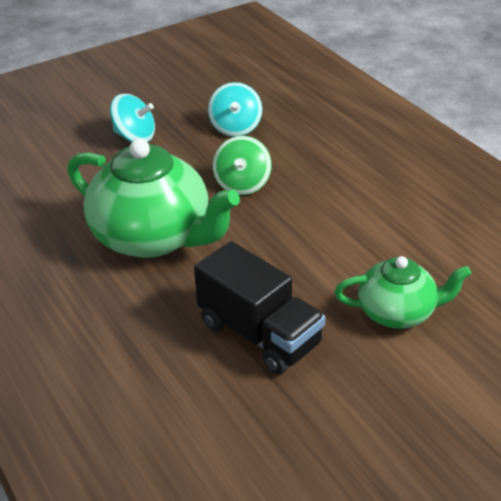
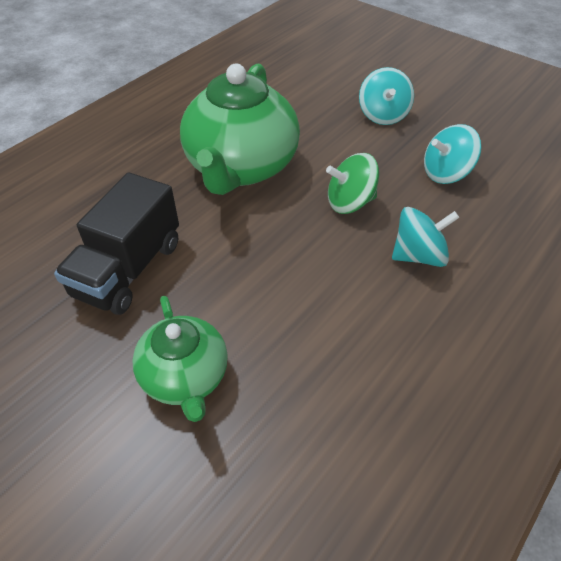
camera: 70 degrees right, 10 degrees up
none -> turquoise spinning top [392,207,460,267]

